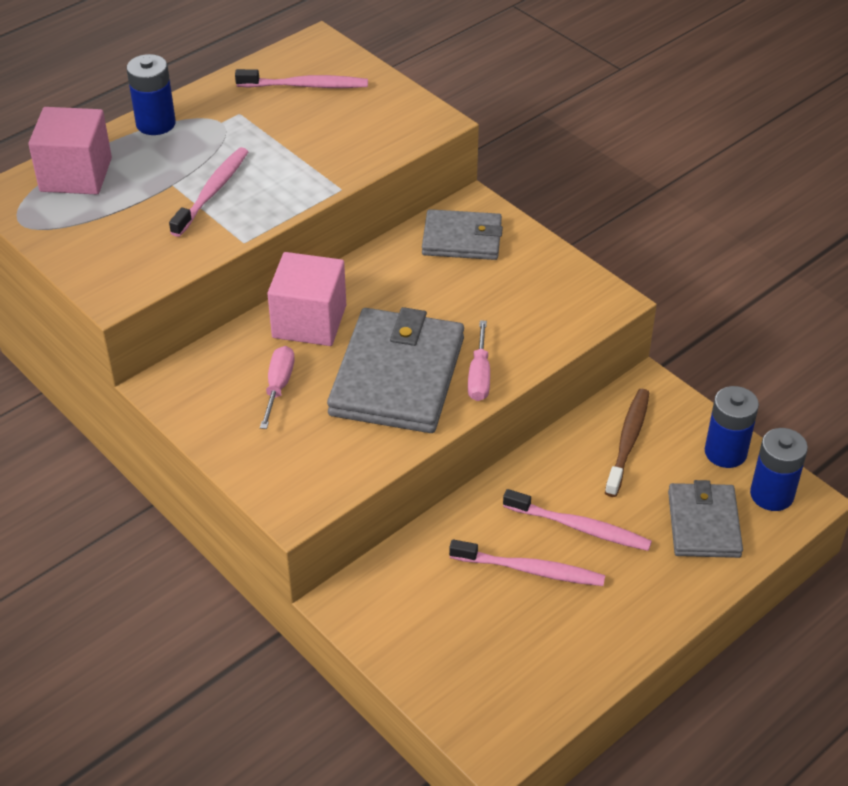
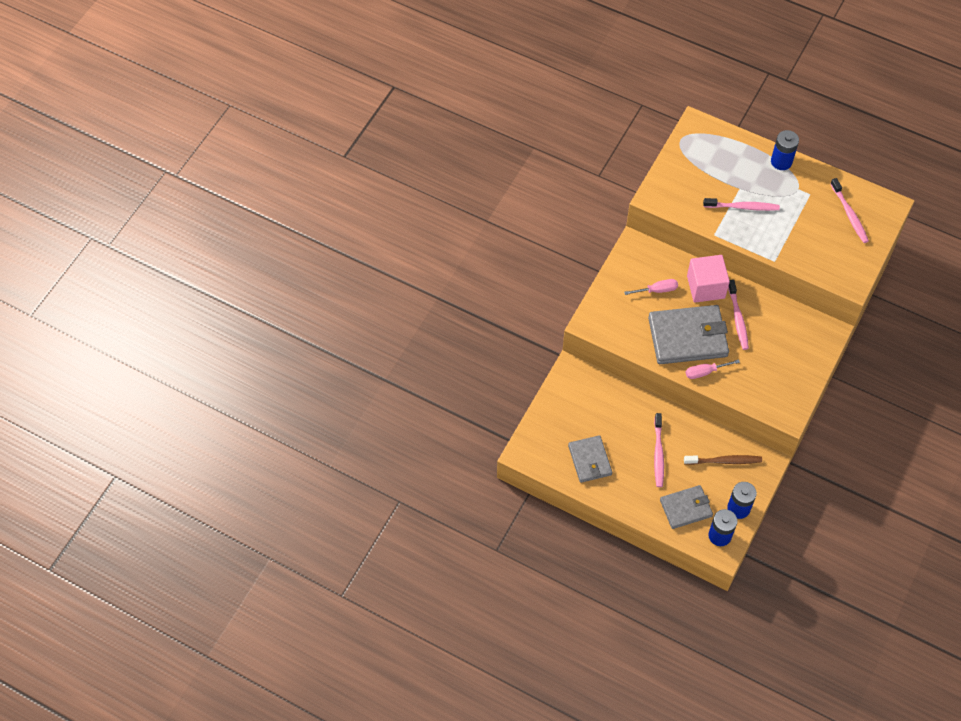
camera: 70 degrees right, 15 degrees up
pink cube [28,107,112,194] -> none
grey wallet [422,209,503,260] -> grey wallet moved to [568,435,612,483]
pink toothbrush [449,539,605,586] -> pink toothbrush moved to [728,280,749,350]

